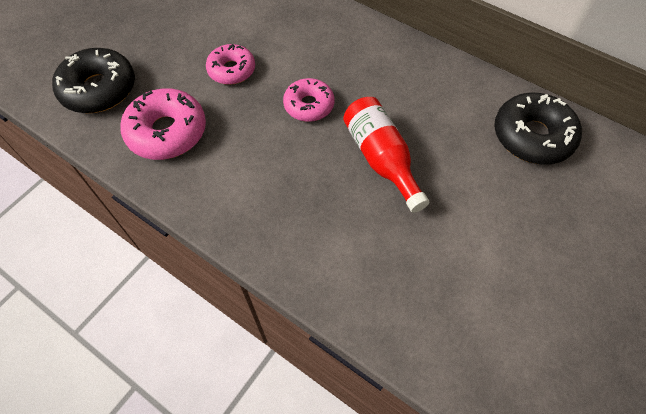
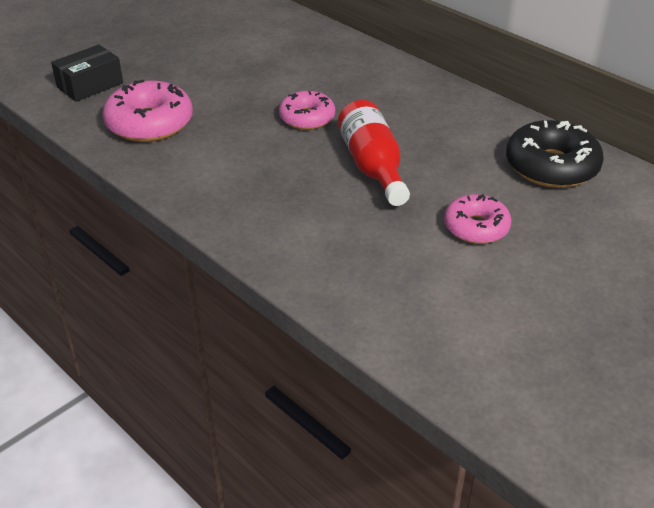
camera: 10 degrees right, 20 degrees down
black donut [52,48,135,113] -> black box [51,45,123,102]
pink donut [206,44,255,85] -> pink donut moved to [444,194,512,244]

